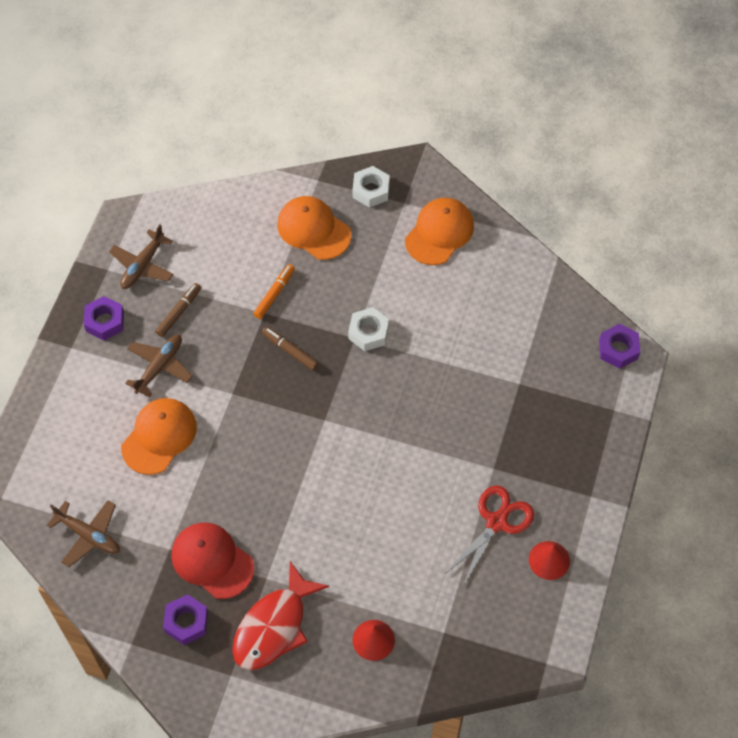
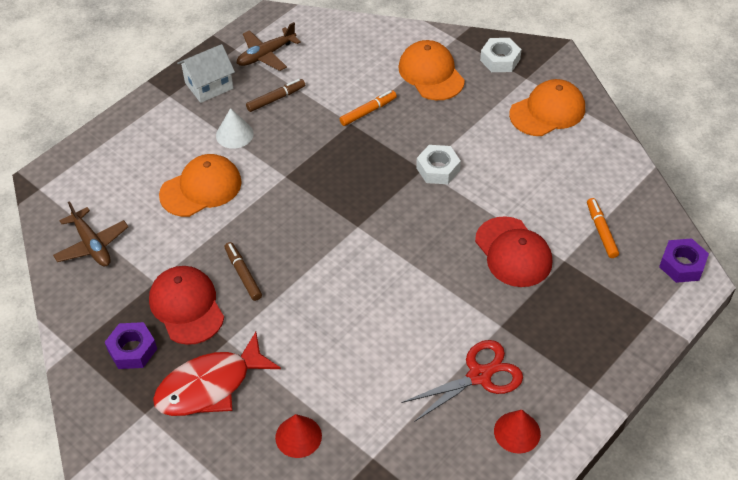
camera: 25 degrees right, 10 degrees down
purple nut [84,296,124,340] -> white house [177,44,235,103]
brown plane [125,335,193,397] -> white cone [216,108,254,149]
brown marker [262,327,319,371] -> brown marker moved to [224,242,262,301]
none -> red cap [475,216,552,287]
none -> orange marker [587,198,619,258]

